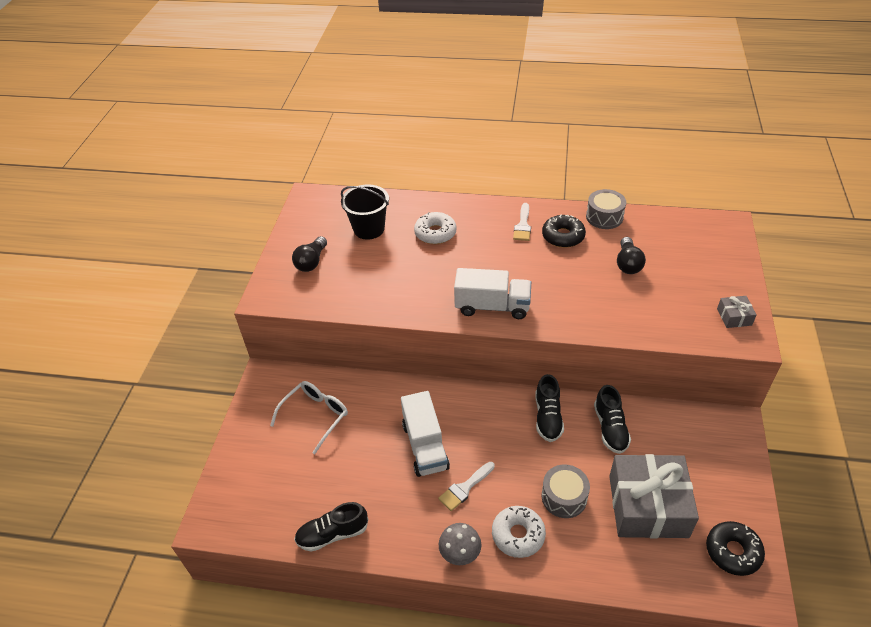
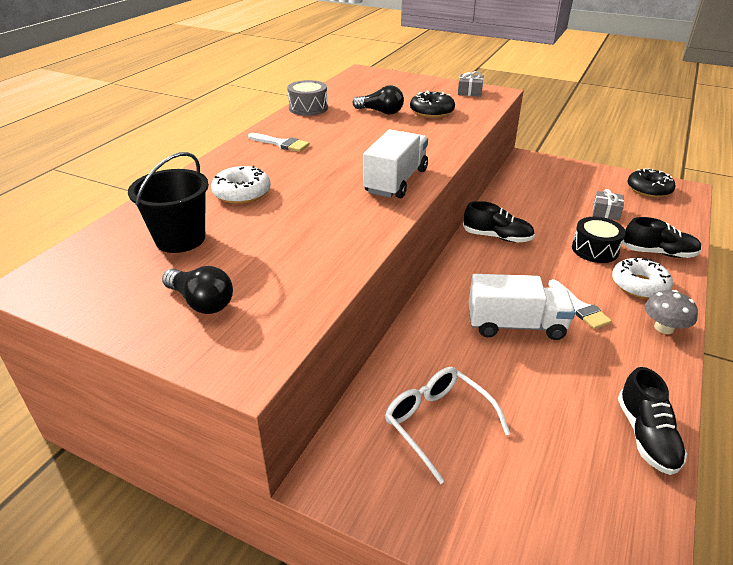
camera: 75 degrees left, 10 degrees down
black donut [542,215,586,248] -> black donut moved to [410,91,455,118]
grey drum [542,464,590,518] -> black drum [572,217,626,263]
black shoe [594,385,631,454] -> black shoe moved to [622,217,702,258]
grey gift [609,454,699,538] -> grey gift [593,189,624,221], size x0.42

